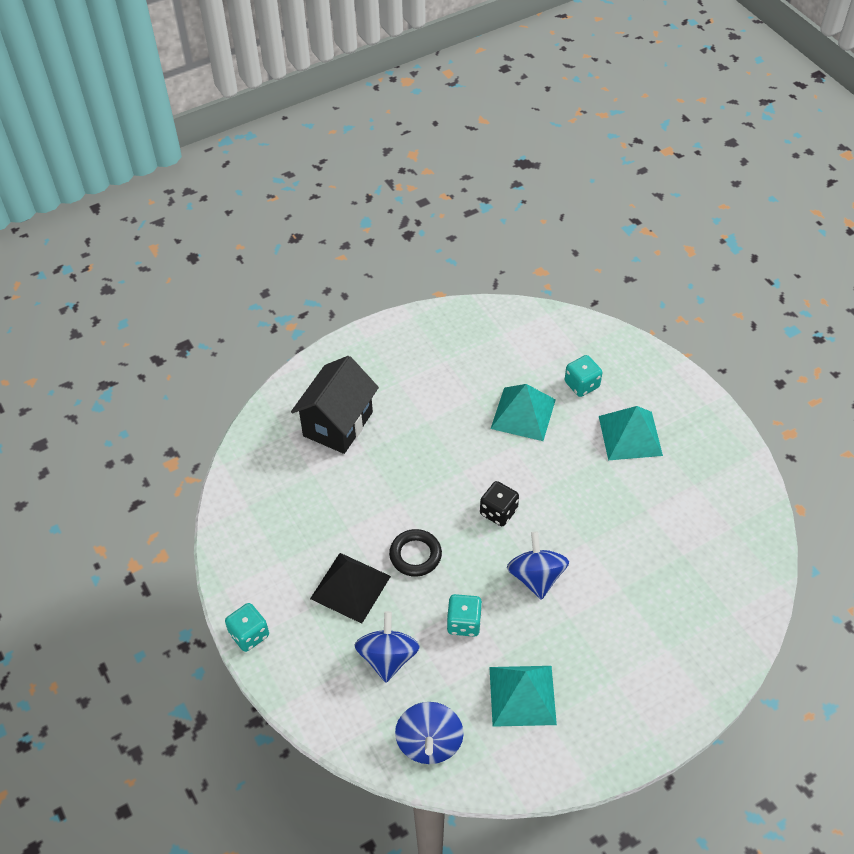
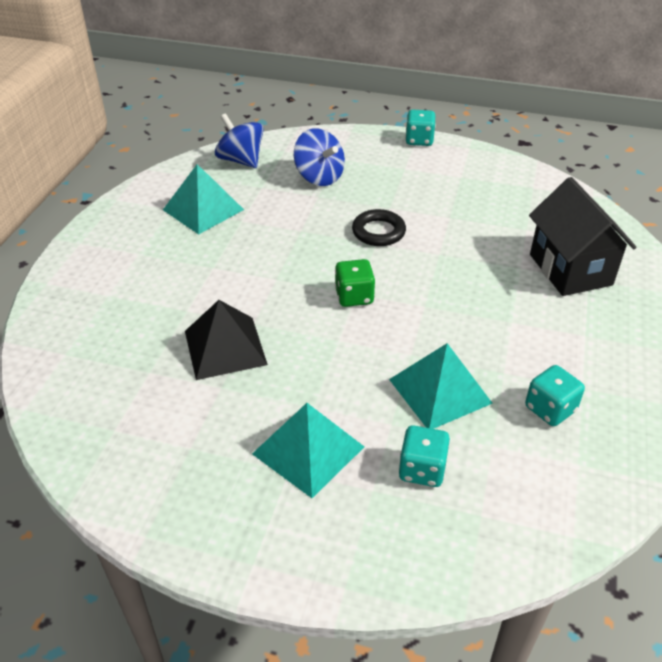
camera: 135 degrees right, 10 degrees down
black pyramid [310,553,391,624] -> black pyramid moved to [185,300,268,380]
turquoise dice [447,594,482,637] -> turquoise dice moved to [525,365,585,426]
black dice [480,481,519,526] -> green dice [335,259,375,307]
blue spinning top [507,531,569,600] -> none

